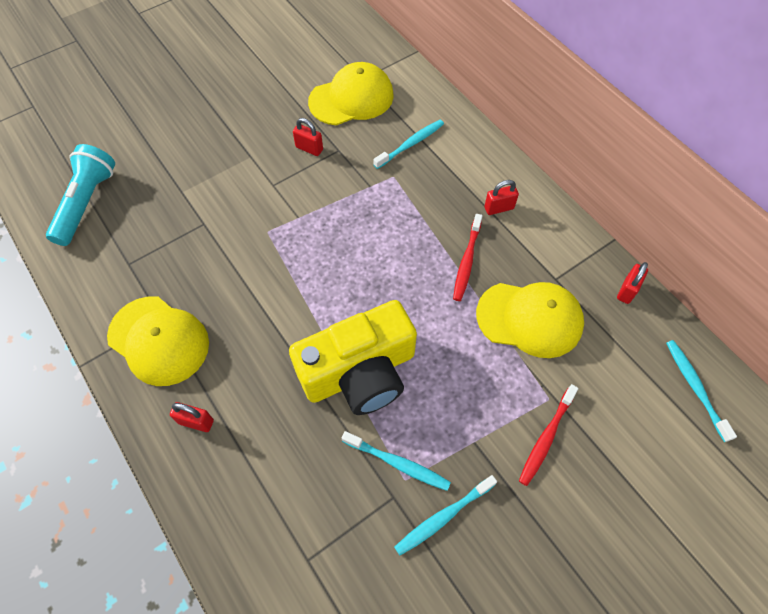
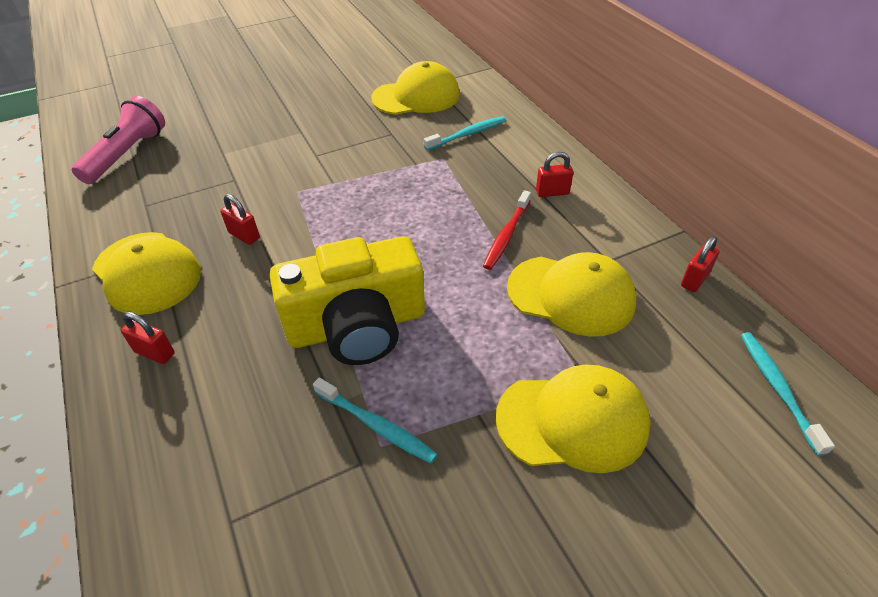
camera: 10 degrees right, 15 degrees down
turquoise flashlight [46,144,115,246] -> pink flashlight [72,96,165,184]
red padlock [293,118,323,156] -> red padlock moved to [221,194,260,245]
turquoise toothbrush [394,475,497,555] -> none
red toothbrush [519,384,578,486] -> yellow cap [496,364,651,473]

